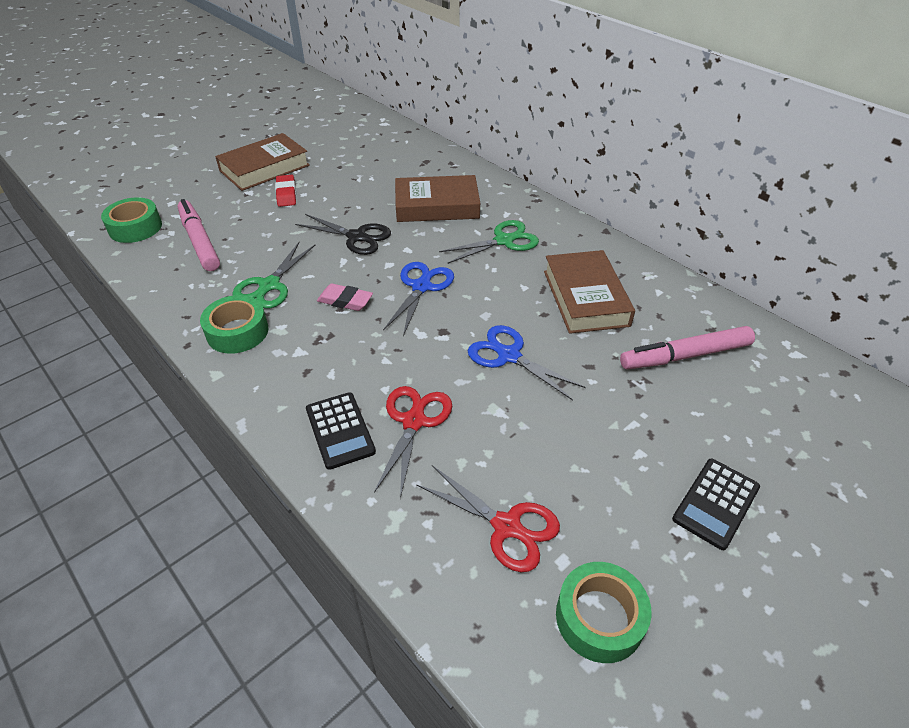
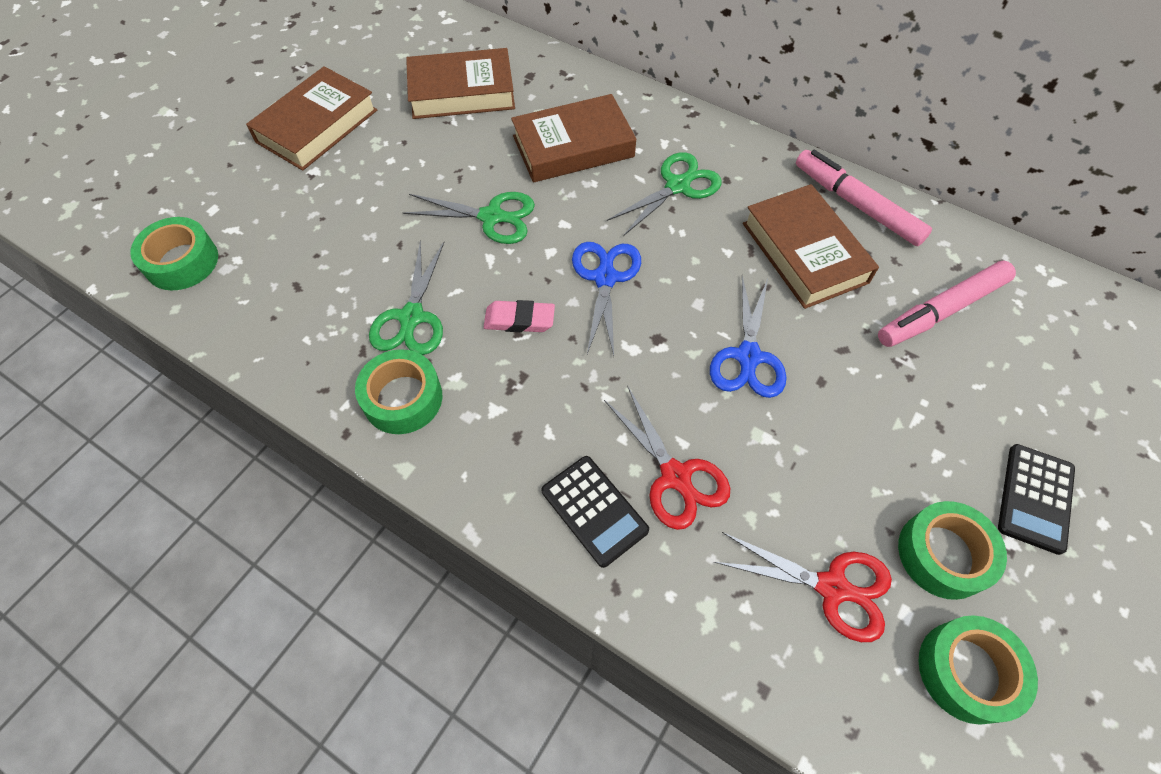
camera: 15 degrees left, 15 degrees up
pink marker [178,199,220,271] -> pink marker moved to [796,150,932,246]
red eraser [275,175,296,207] -> none
black scissors [295,214,391,255] -> green scissors [403,192,535,244]
red scissors [374,386,452,499] -> red scissors turned 150 degrees clockwise [604,387,730,530]
blue scissors [468,325,586,400] -> blue scissors turned 105 degrees counterclockwise [710,276,787,398]
none -> brown book [406,48,515,119]
none -> green tape [898,501,1007,600]

